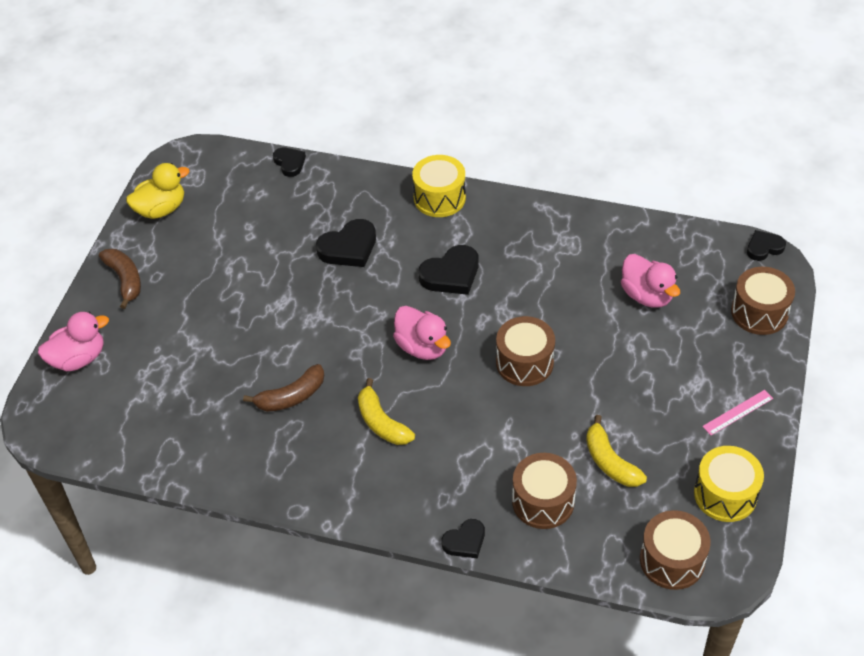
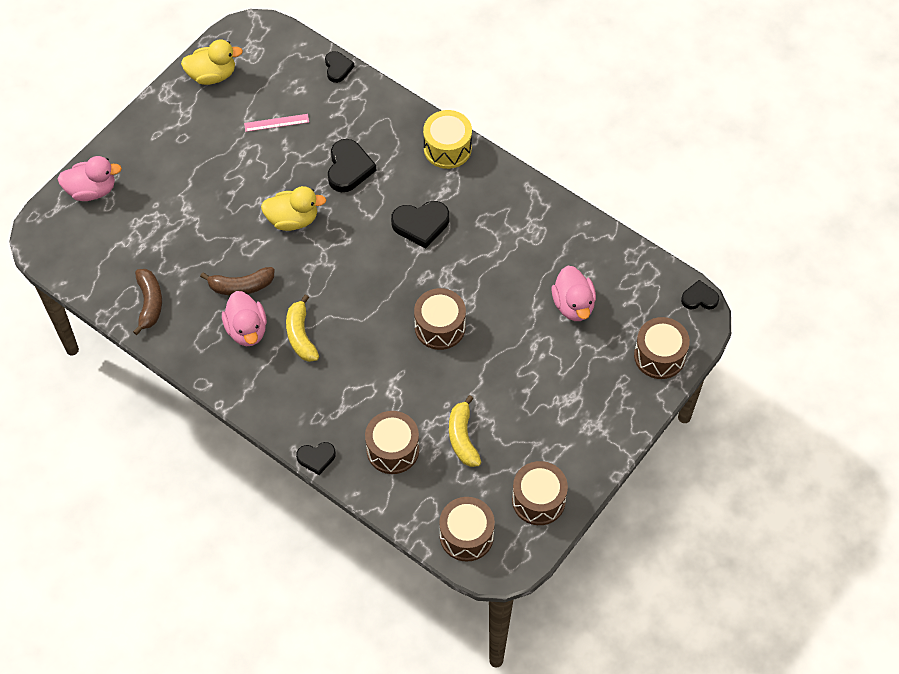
camera: 20 degrees right, 10 degrees up
brown banana [99,249,141,309] -> brown banana moved to [133,269,162,335]
black heart [316,219,376,267] -> black heart turned 75 degrees counterclockwise [328,139,376,192]
pink duck [393,306,451,360] -> pink duck moved to [222,291,267,346]
yellow drum [694,446,764,522] -> brown drum [512,461,568,525]
pink ruler [702,390,773,435] -> pink ruler moved to [244,114,309,132]
none -> yellow duck [261,186,326,231]

